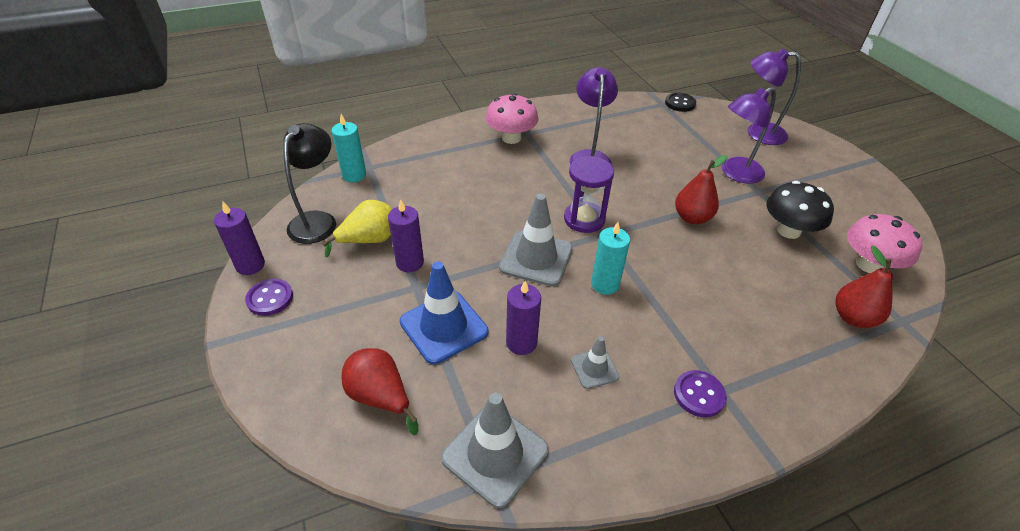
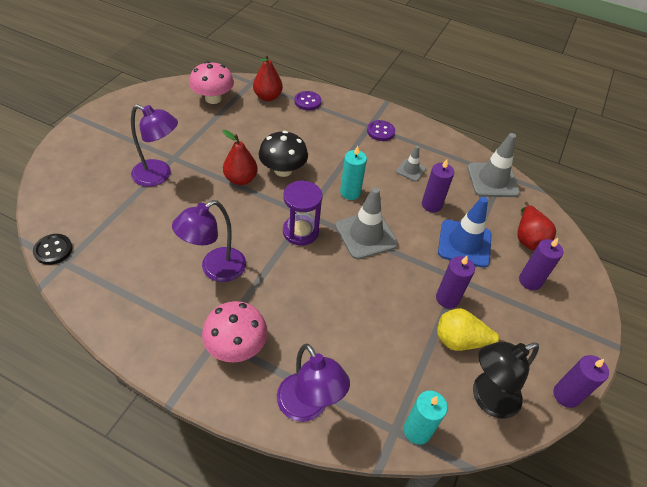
camera: 135 degrees left, 5 degrees up
purple button [245,279,293,316] -> purple button moved to [295,91,321,110]
purple lamp [748,48,801,145] -> purple lamp moved to [277,344,350,422]
black mushroom [766,181,834,239] -> black mushroom moved to [259,131,308,177]
none -> purple candle [519,238,563,290]

